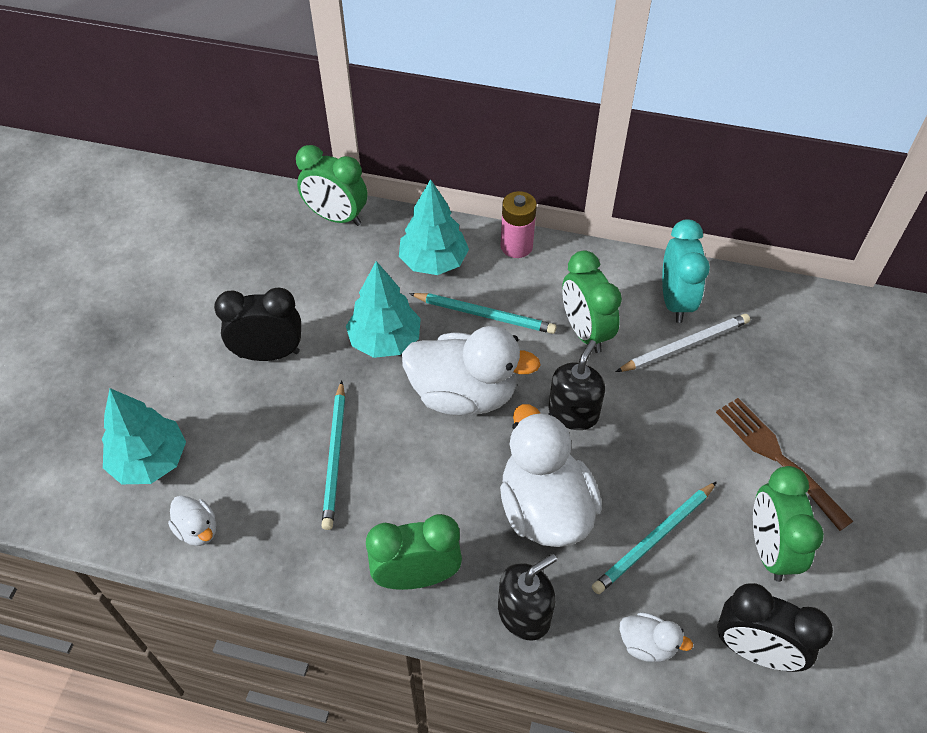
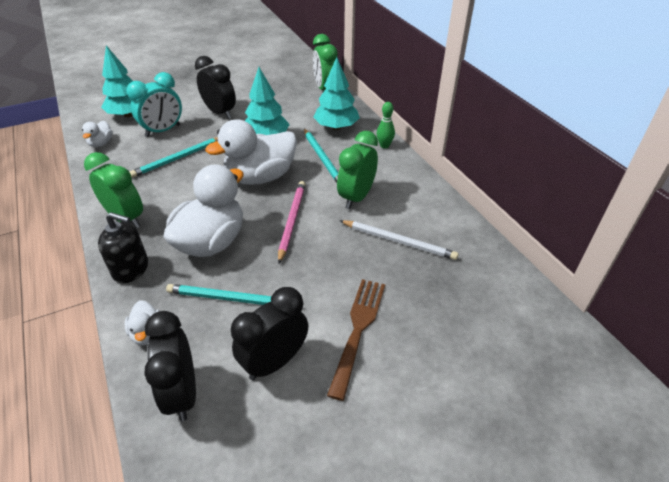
camera: 50 degrees right, 10 degrees down
white duck [402,326,541,415] -> white duck turned 90 degrees clockwise [205,119,297,185]
pink battery [500,191,537,258] -> green bowling pin [376,102,395,149]
black soap dispenser [549,340,605,430] -> pink pencil [278,181,306,264]
turquoise clock [662,219,710,323] -> turquoise clock moved to [126,72,182,137]
green clock [753,466,824,582] -> black clock [231,287,308,380]

